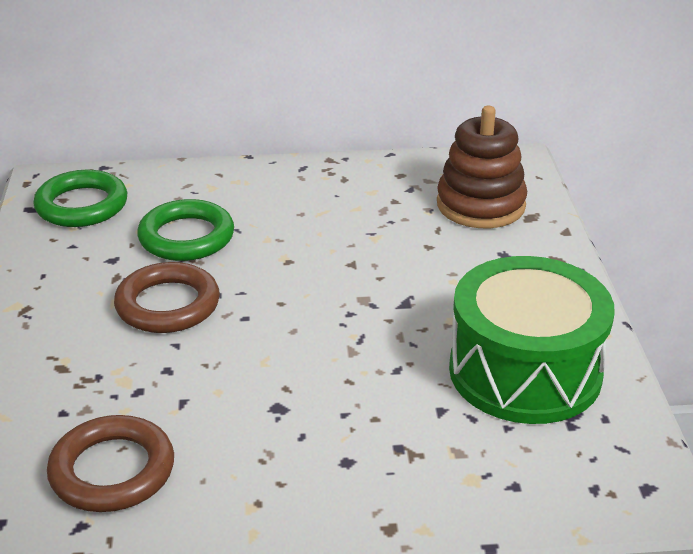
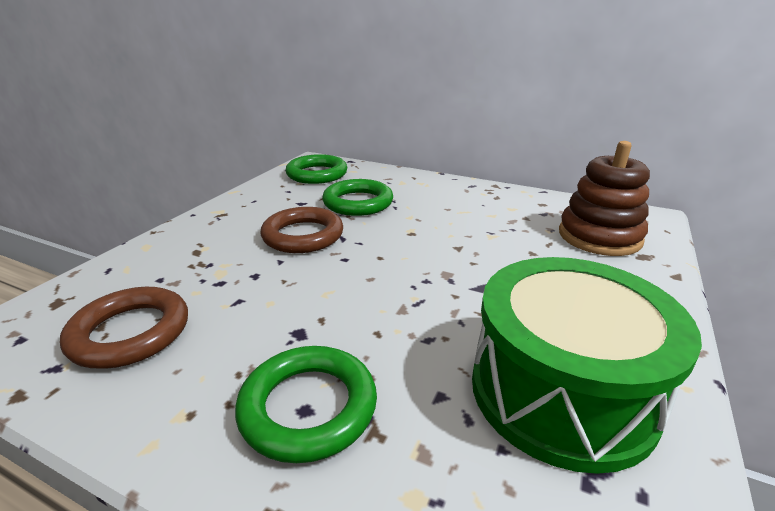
camera: 30 degrees right, 5 degrees down
none -> green ring [235,346,377,463]

